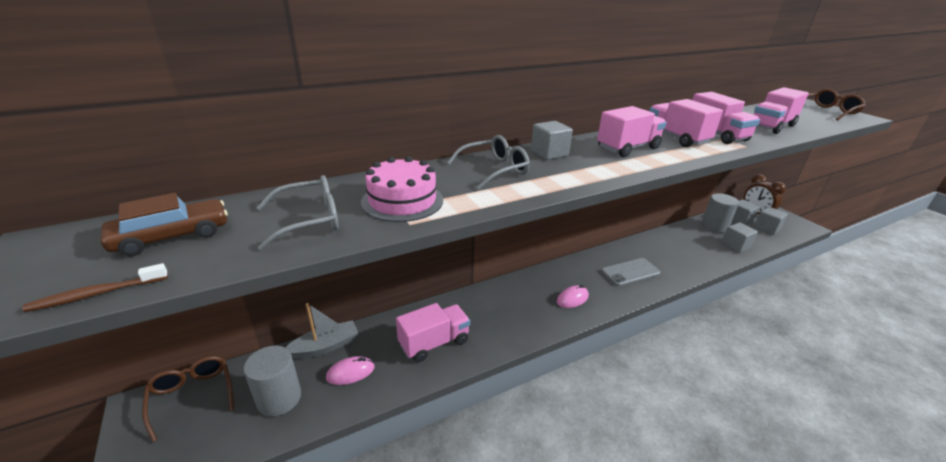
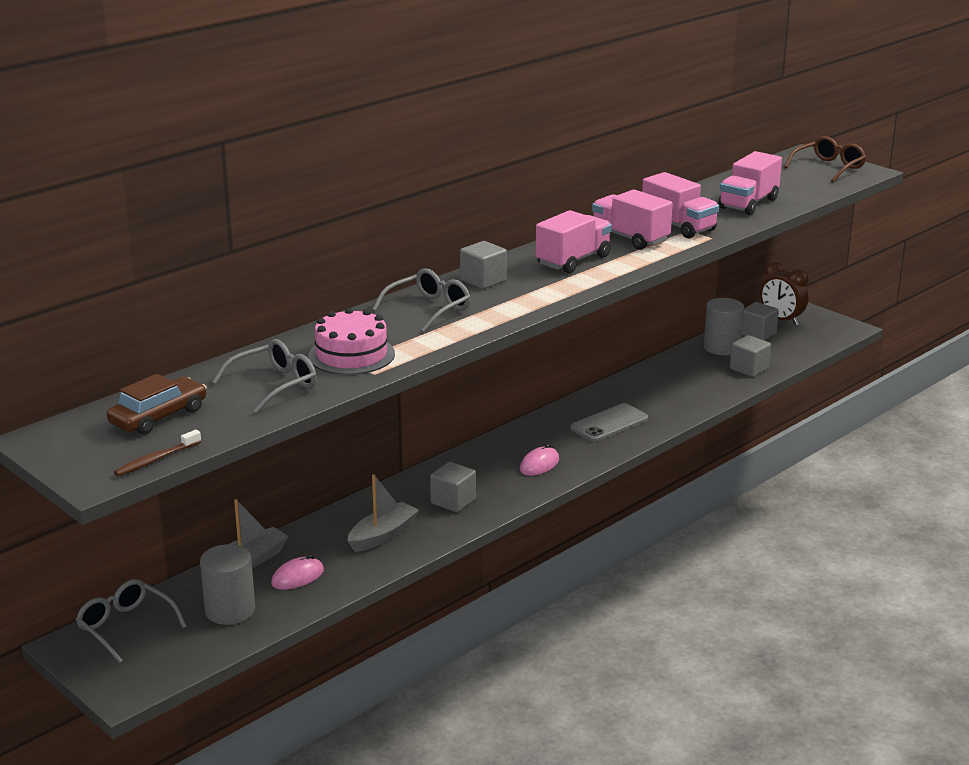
camera: 15 degrees left, 5 degrees down
brown glasses [142,356,234,442] -> grey glasses [76,579,187,663]
pink truck [396,303,470,362] -> grey boat [348,474,419,552]
grey cube [754,207,788,235] -> grey cube moved to [430,462,476,512]

